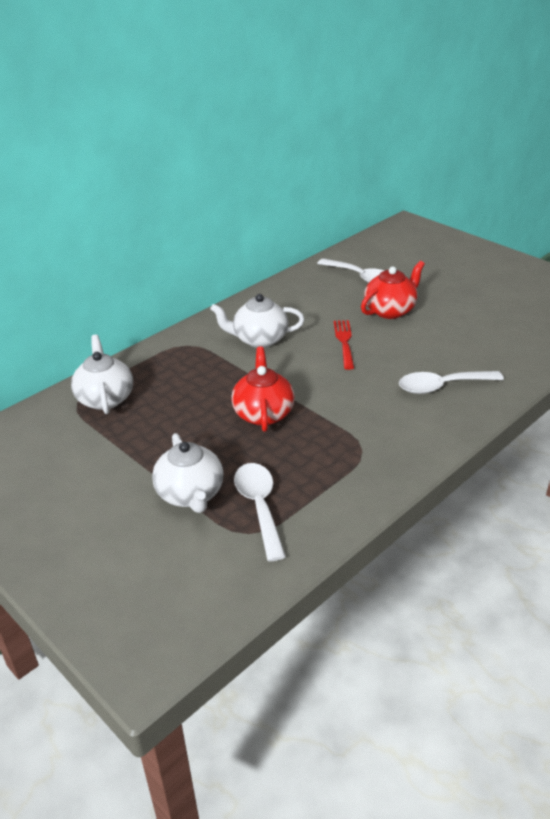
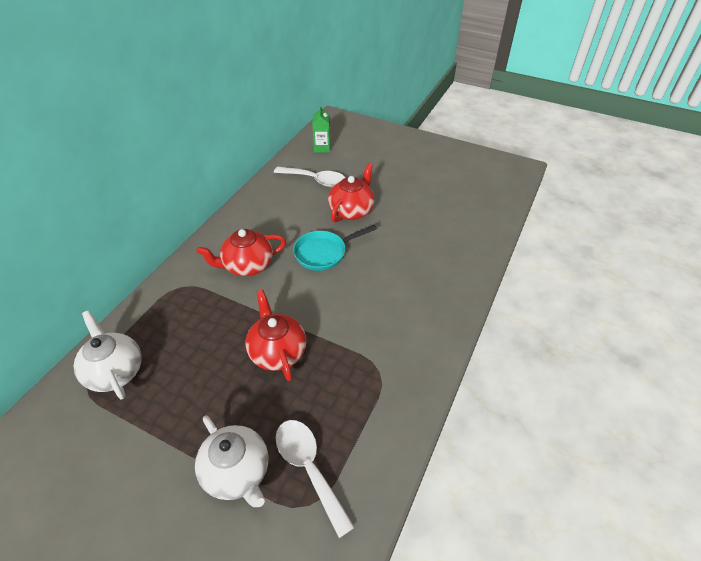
camera: 20 degrees left, 10 degrees up
white teapot [210,294,305,348] -> red teapot [196,229,286,276]
red fork [334,320,354,370] -> turquoise pan [293,225,377,271]
white spoon [399,371,504,394] -> none
none -> green carton [312,106,330,152]

